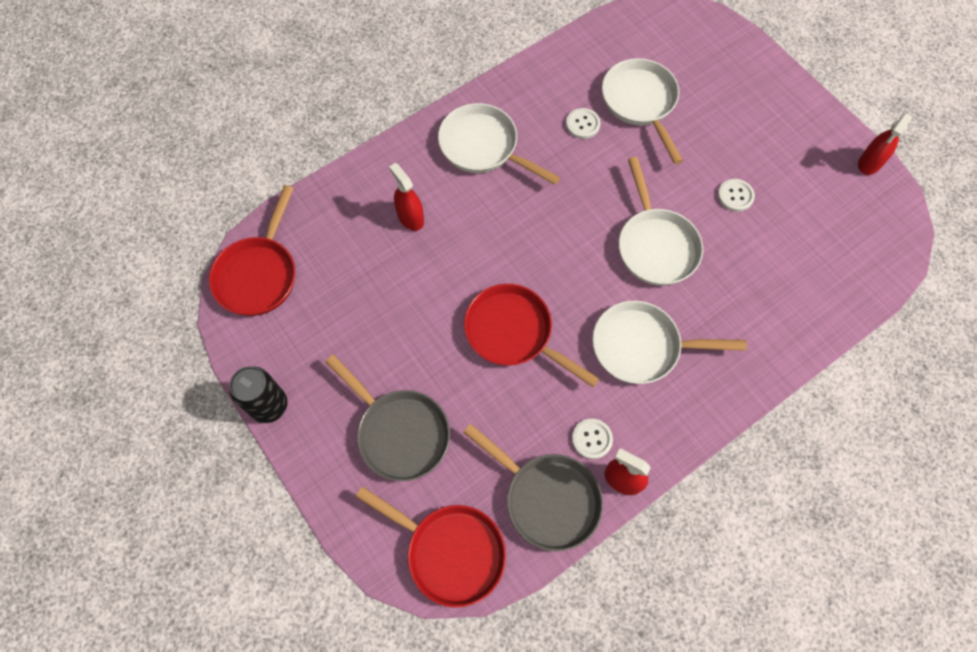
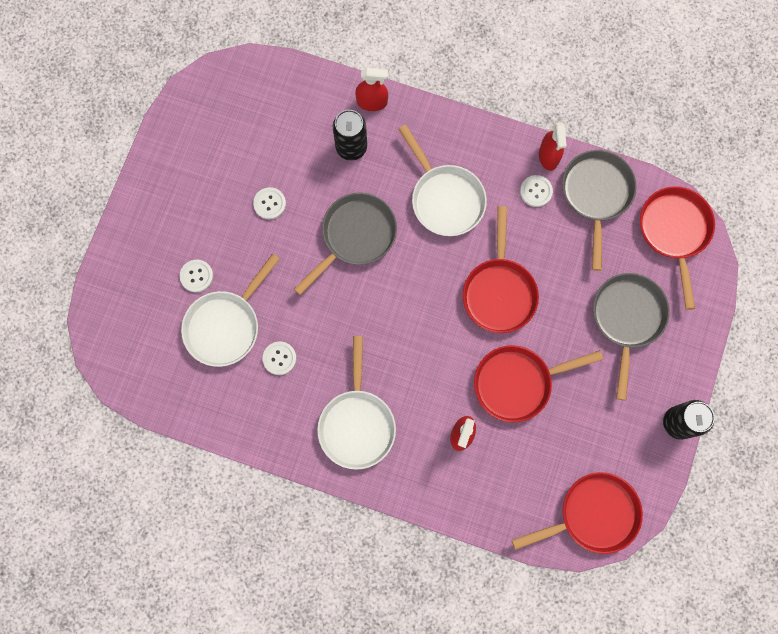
camera: 125 degrees left, 10 degrees up
white pan [619,157,703,286] -> grey pan [294,193,397,295]
red spray bottle [858,113,913,175] -> red spray bottle moved to [355,68,388,111]
none -> white button [180,259,213,292]
none -> black can [333,110,367,161]
none -> red pan [474,345,603,423]

